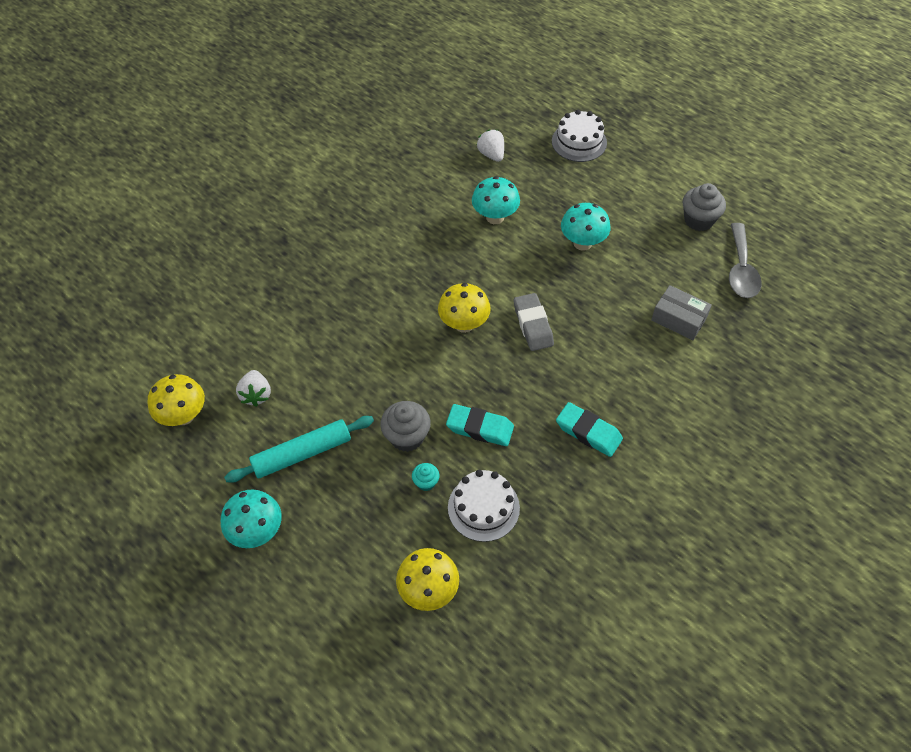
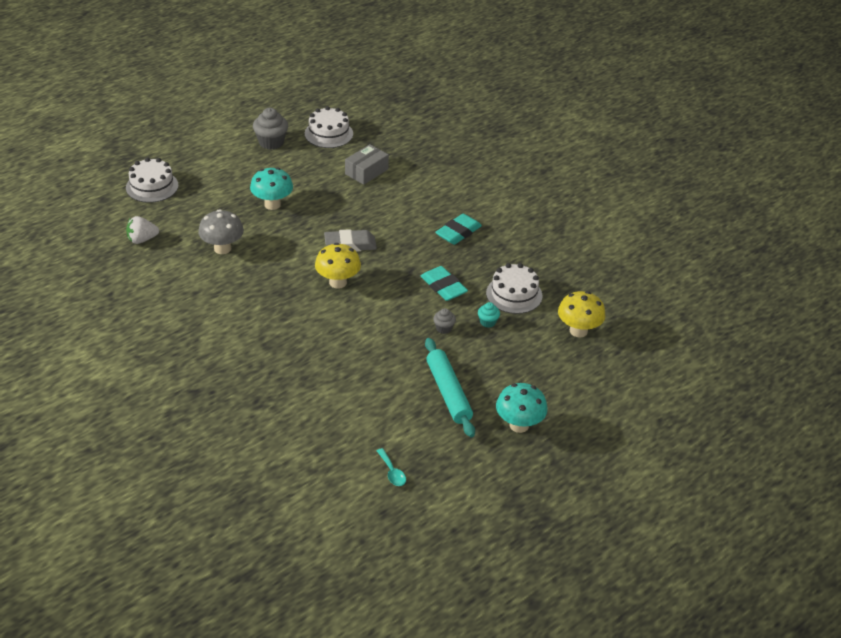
camera: 85 degrees left, 15 degrees down
yellow mushroom [147,374,205,426] -> turquoise spoon [377,448,406,486]
white strawberry [236,370,271,407] -> none
grey cupcake [380,401,431,452] -> grey cupcake [433,308,456,334], size x0.54
turquoise eraser [446,404,514,446] -> turquoise eraser turned 60 degrees counterclockwise [421,266,468,301]
turquoise mushroom [472,176,520,224] -> grey mushroom [198,209,244,254]
grey spoon [729,223,762,298] -> white cake [305,106,353,148]

